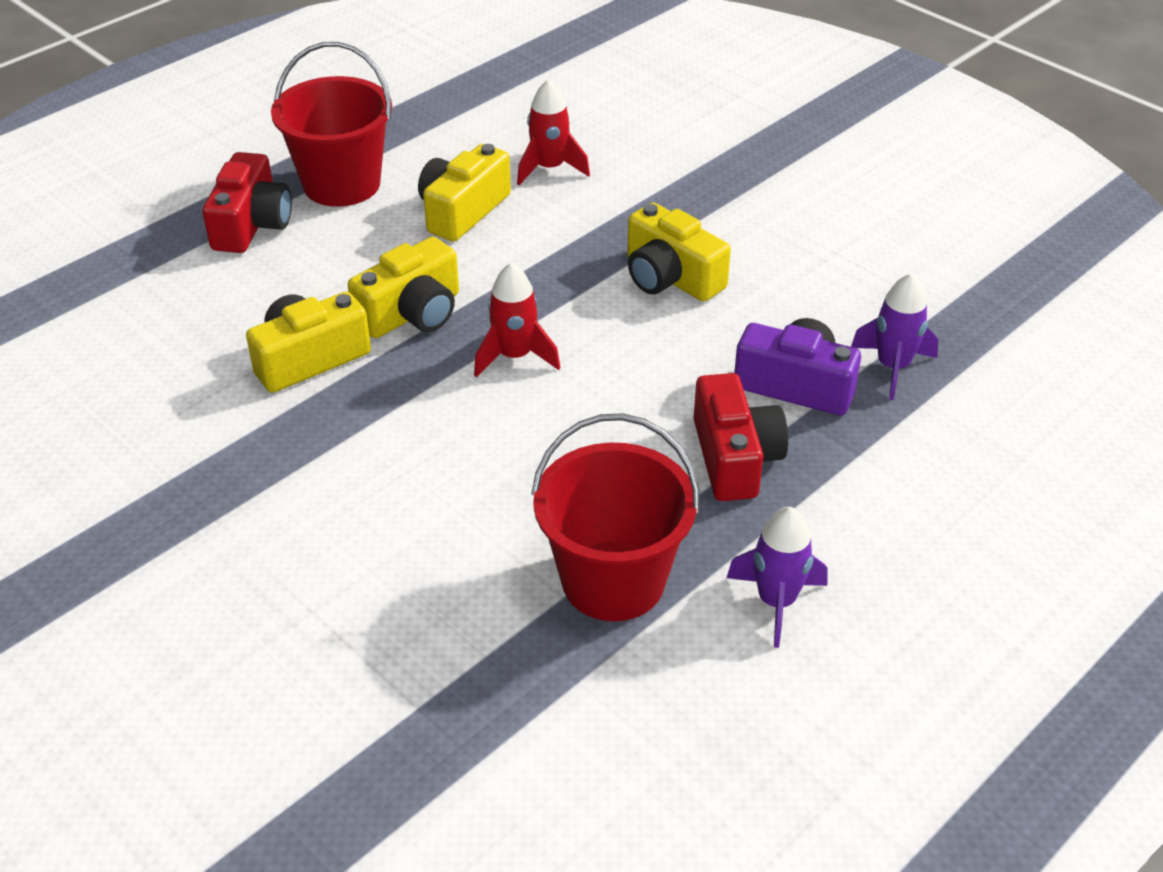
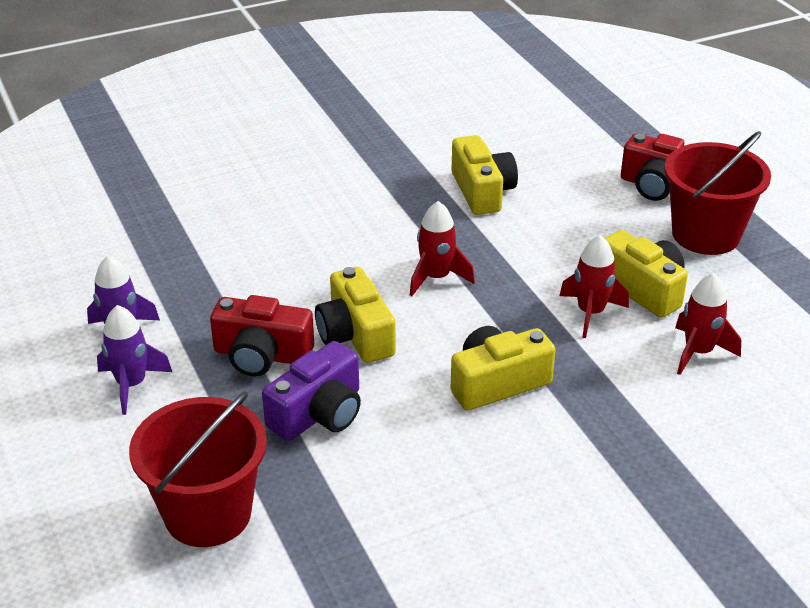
camera: 110 degrees right, 5 degrees down
yellow camera [348,237,459,338] -> yellow camera moved to [315,267,396,363]
red bucket [531,413,700,621] -> red bucket moved to [129,391,267,547]
purple rocket [851,273,938,400] -> purple rocket moved to [97,305,172,415]
none -> red rocket [559,235,629,338]

